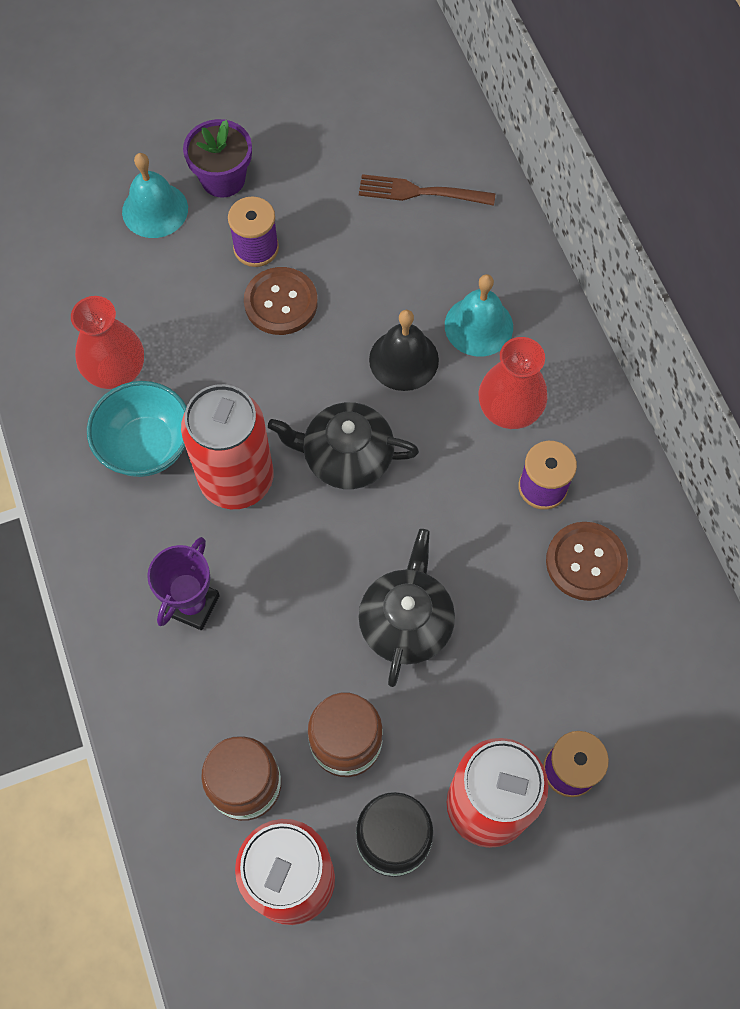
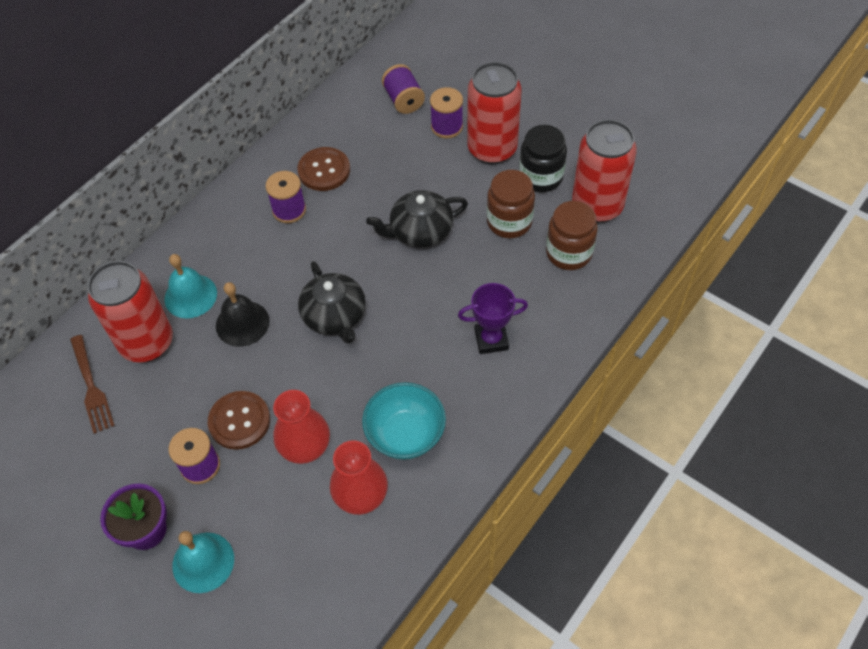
camera: 120 degrees left, 10 degrees down
red can [181,384,274,509] -> red can moved to [87,261,173,362]
red vase [478,337,548,429] -> red vase moved to [273,390,330,464]
none -> purple spool [382,64,425,114]

